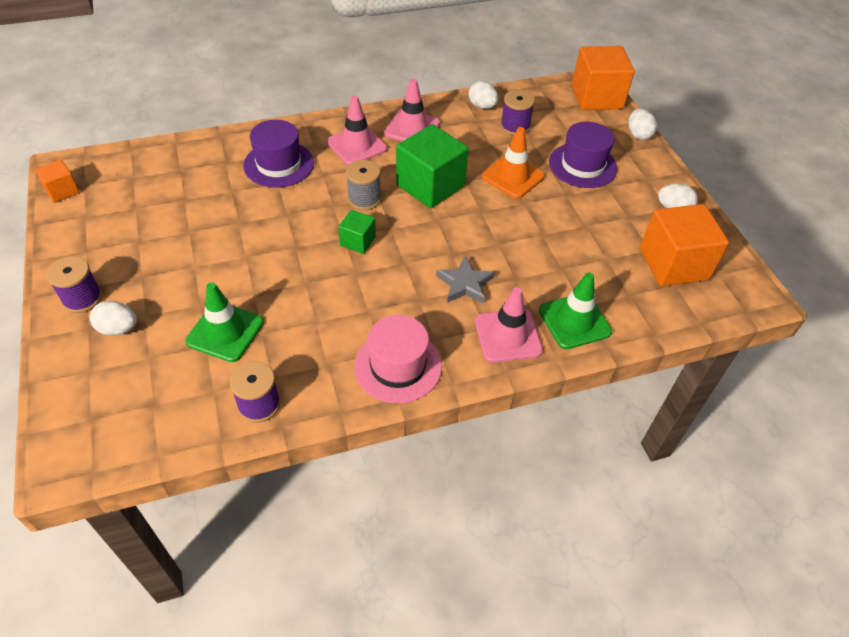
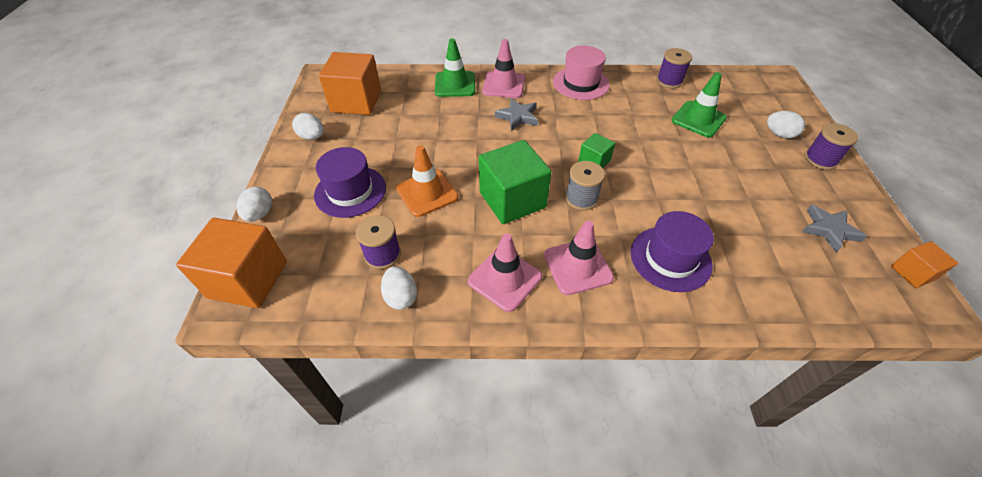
camera: 160 degrees left, 0 degrees up
none -> grey star [802,205,867,252]

